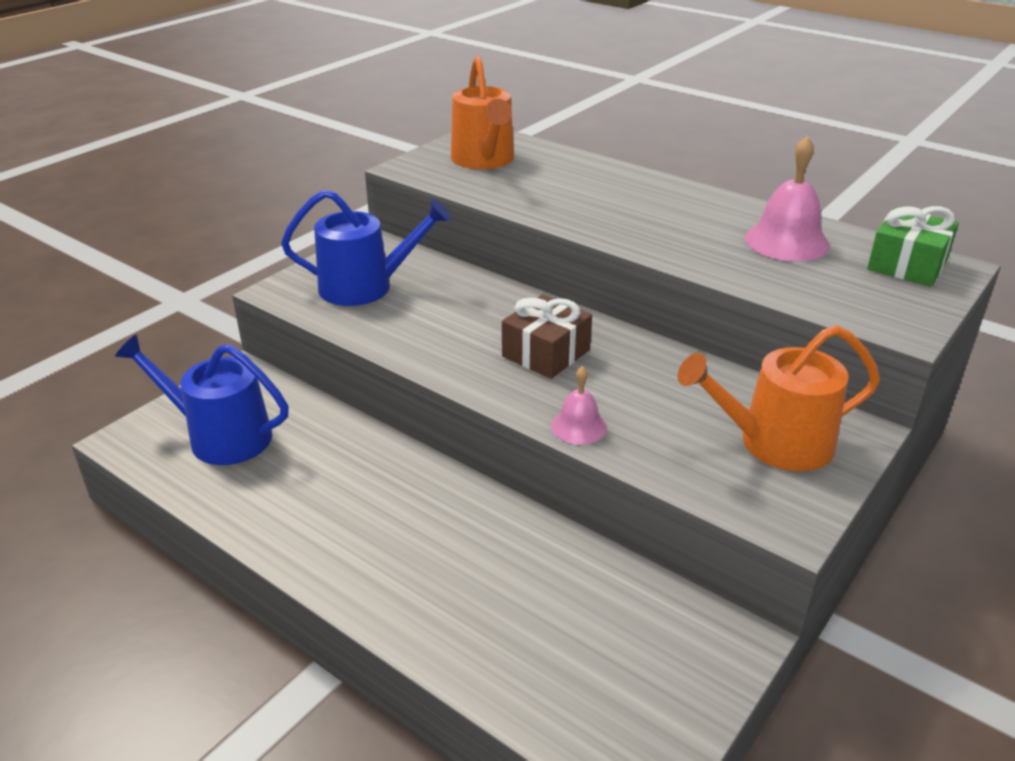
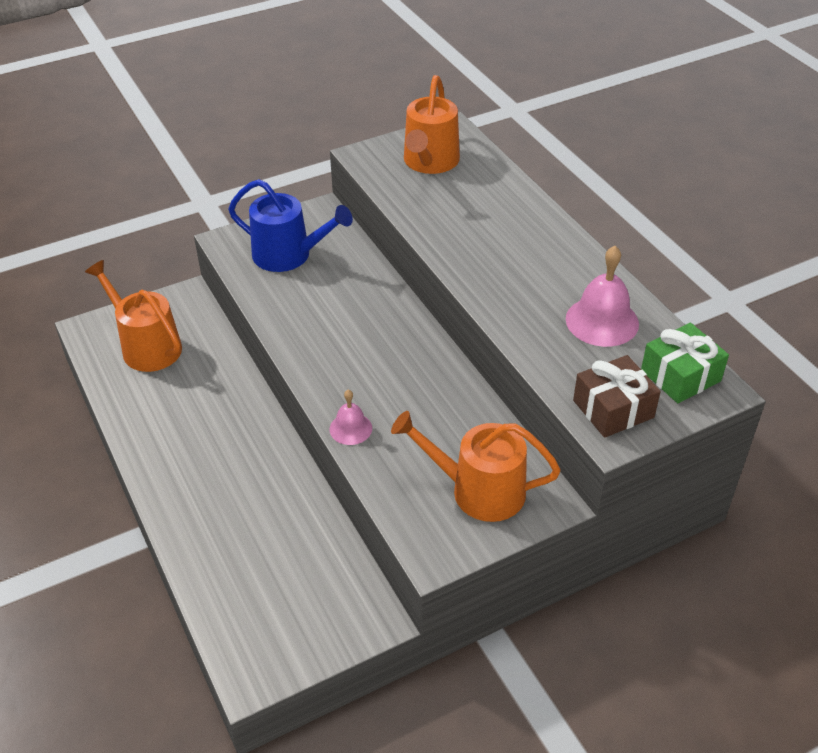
camera: 25 degrees right, 10 degrees up
blue watering can [115,334,289,465] -> orange watering can [85,260,182,372]
brown gift [502,295,592,379] -> brown gift moved to [573,355,661,438]

